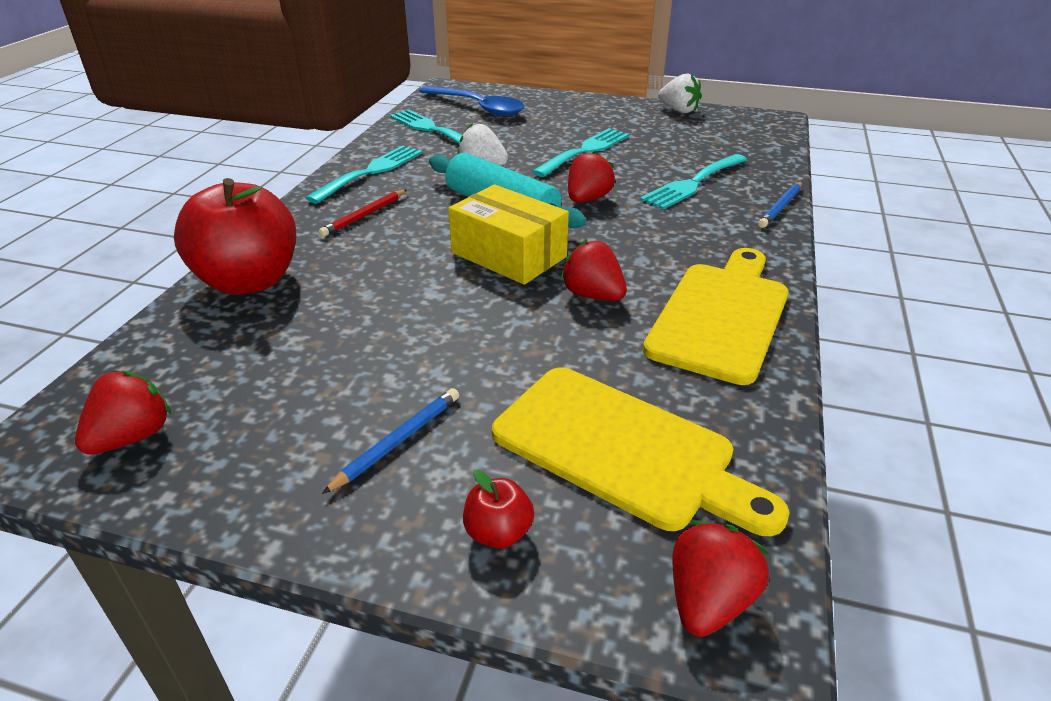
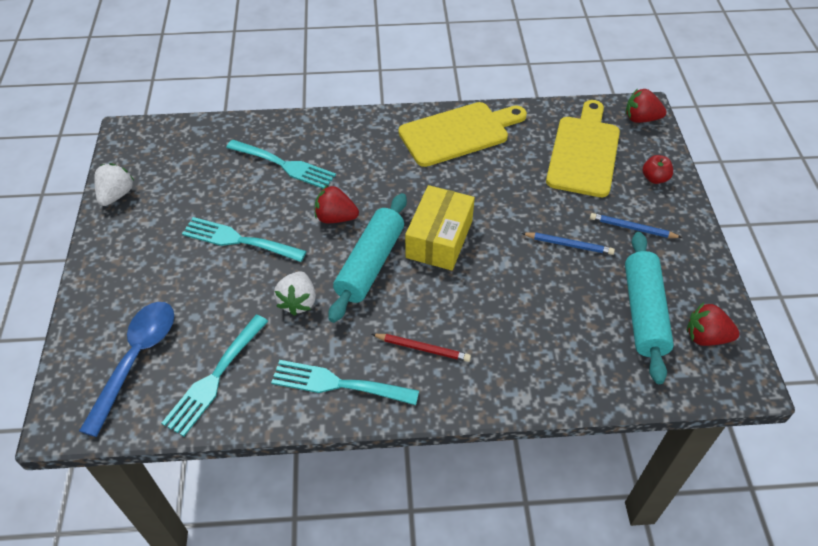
camera: 110 degrees left, 15 degrees up
red apple [174,178,296,295] -> none
red strawberry [560,239,627,301] -> none
yellow cutting board [643,248,788,385] -> yellow cutting board turned 150 degrees clockwise [398,102,527,167]
blue pencil [758,182,802,228] -> blue pencil moved to [522,232,615,255]
none -> turquoise rolling pin [625,232,674,384]

